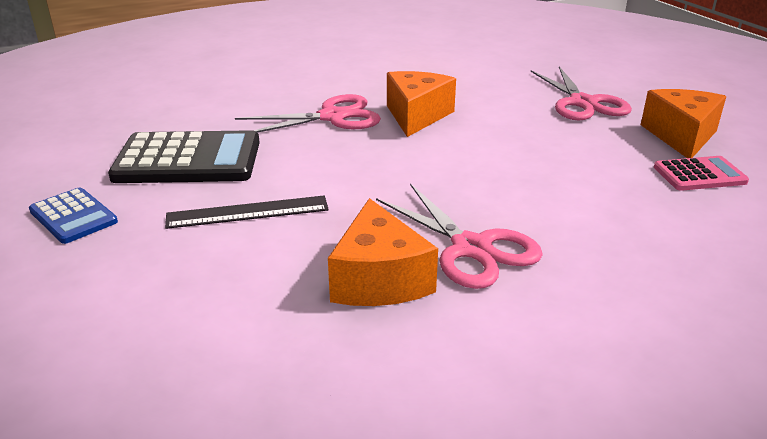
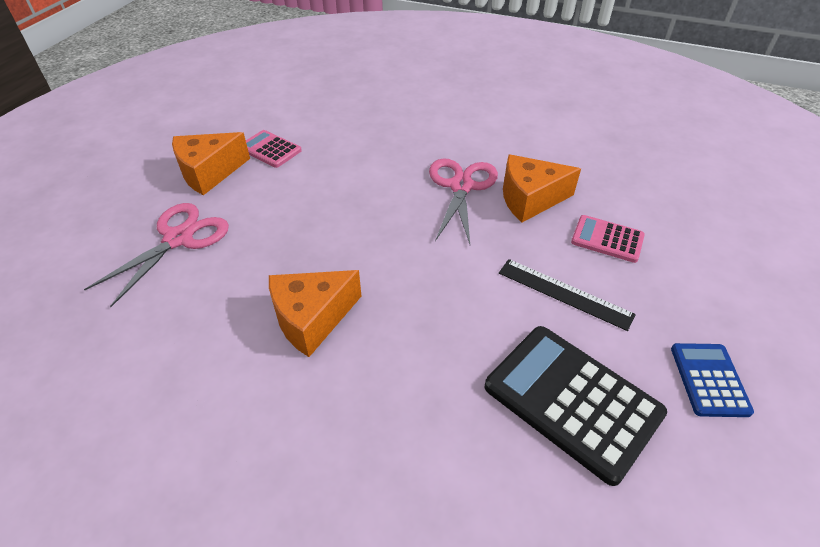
camera: 135 degrees left, 15 degrees up
pink scissors [235,94,381,133] -> none
orange cheese [328,198,438,306] -> orange cheese turned 135 degrees counterclockwise [503,154,581,222]
none -> pink calculator [571,215,645,263]

